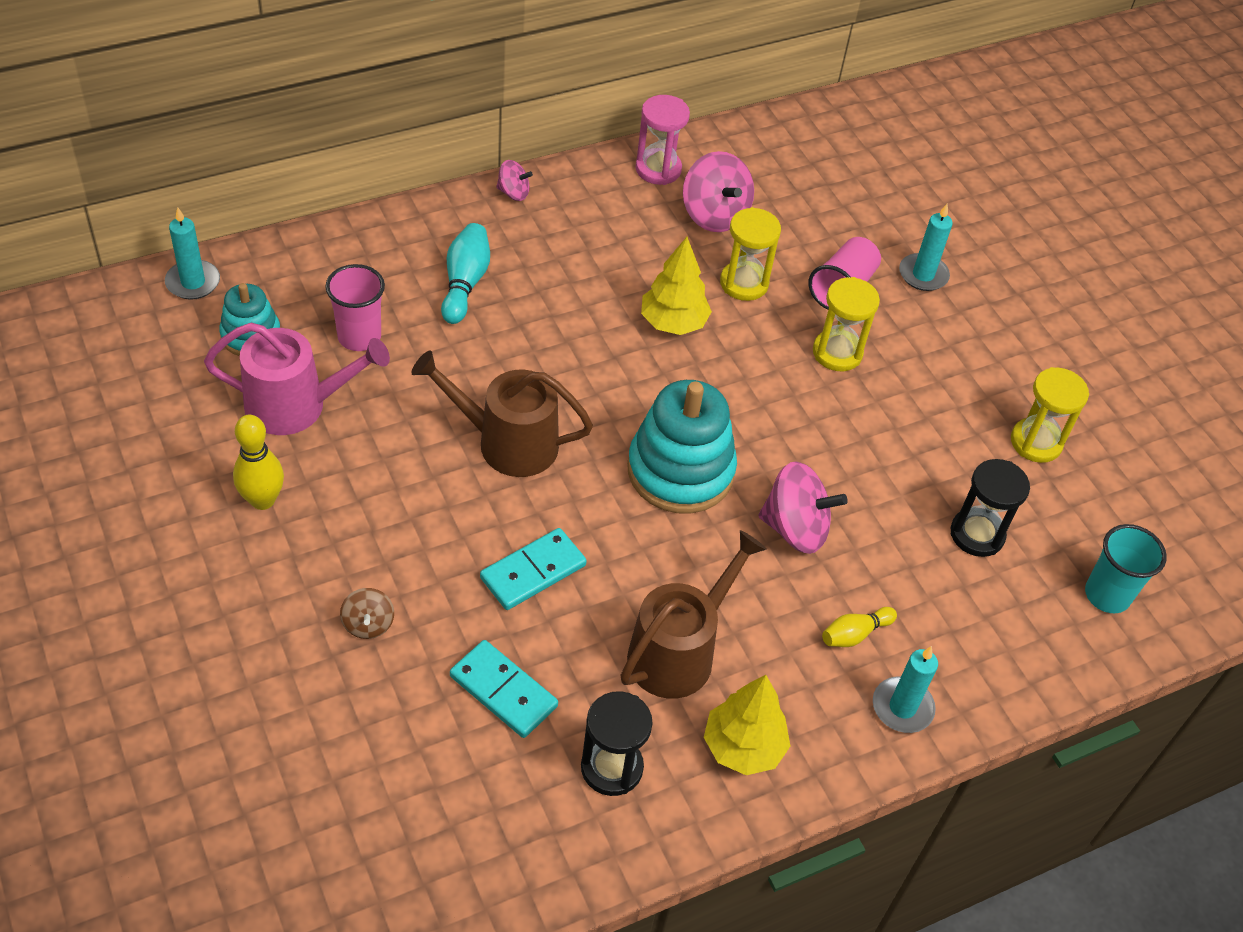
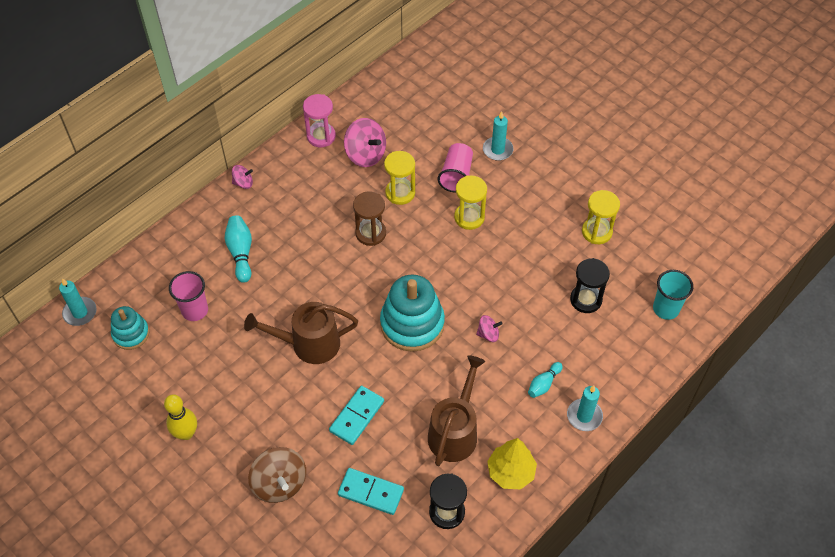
camera: 15 degrees left, 5 degrees up
pink watering can [204,323,390,435] -> none
brown spinning top [340,588,394,639] -> brown spinning top [248,447,306,503], size x1.86
yellow tree [641,237,712,335] -> brown hourglass [353,191,386,246]
pink spinning top [758,461,848,554] -> pink spinning top [476,315,502,342], size x0.54
yellow bowling pin [822,607,897,647] -> turquoise bowling pin [528,362,563,398]

